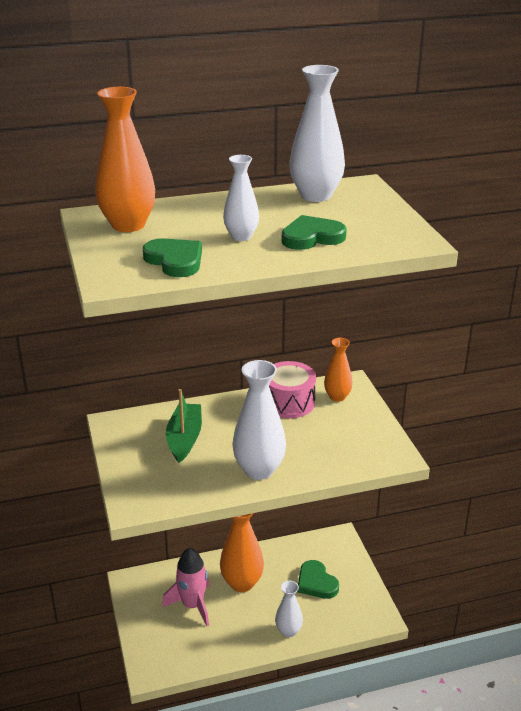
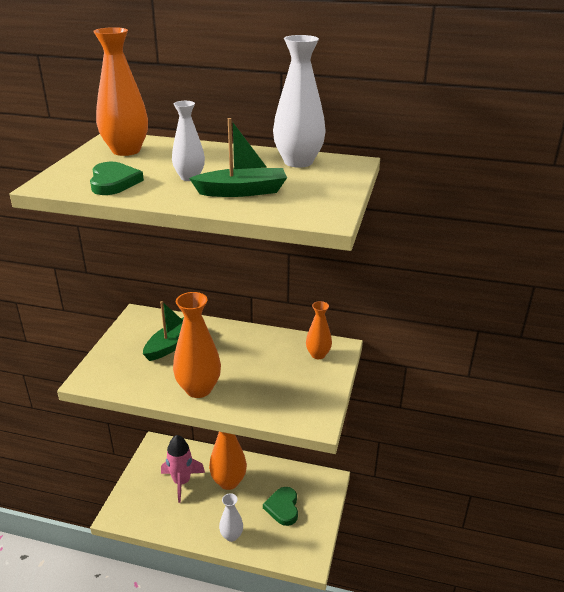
camera: 30 degrees right, 0 degrees up
white vase [232,360,286,480] -> orange vase [173,292,221,398]
pink drum [269,361,316,418] -> none
green heart [282,215,347,250] -> green boat [189,118,287,197]

